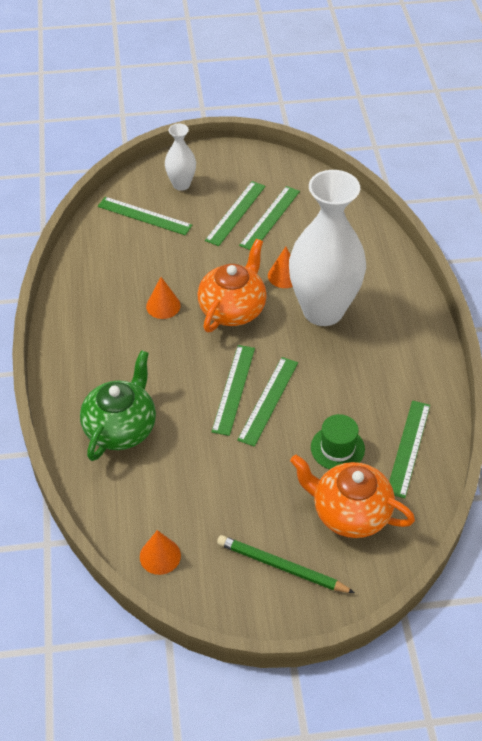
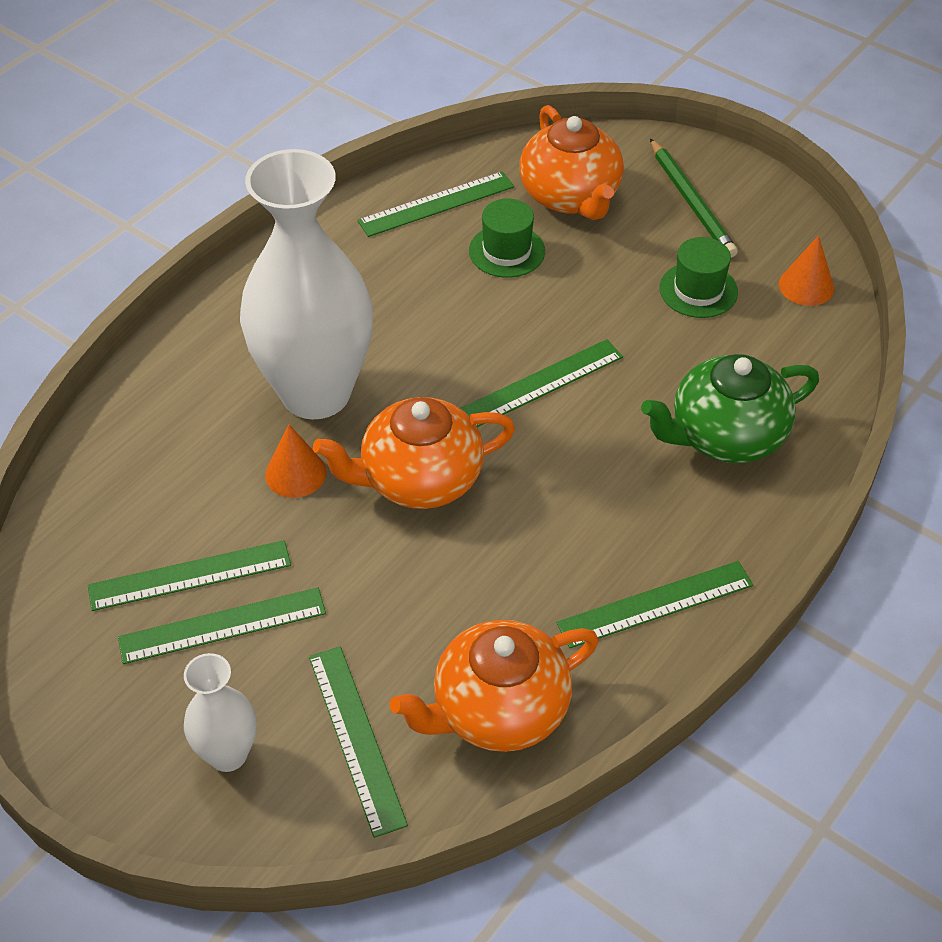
camera: 135 degrees left, 0 degrees up
orange cone [146,277,181,319] -> none
green ruler [237,357,298,447] -> green ruler moved to [557,561,753,648]
none -> orange teapot [390,620,599,752]
none -> green hat [660,237,738,318]

